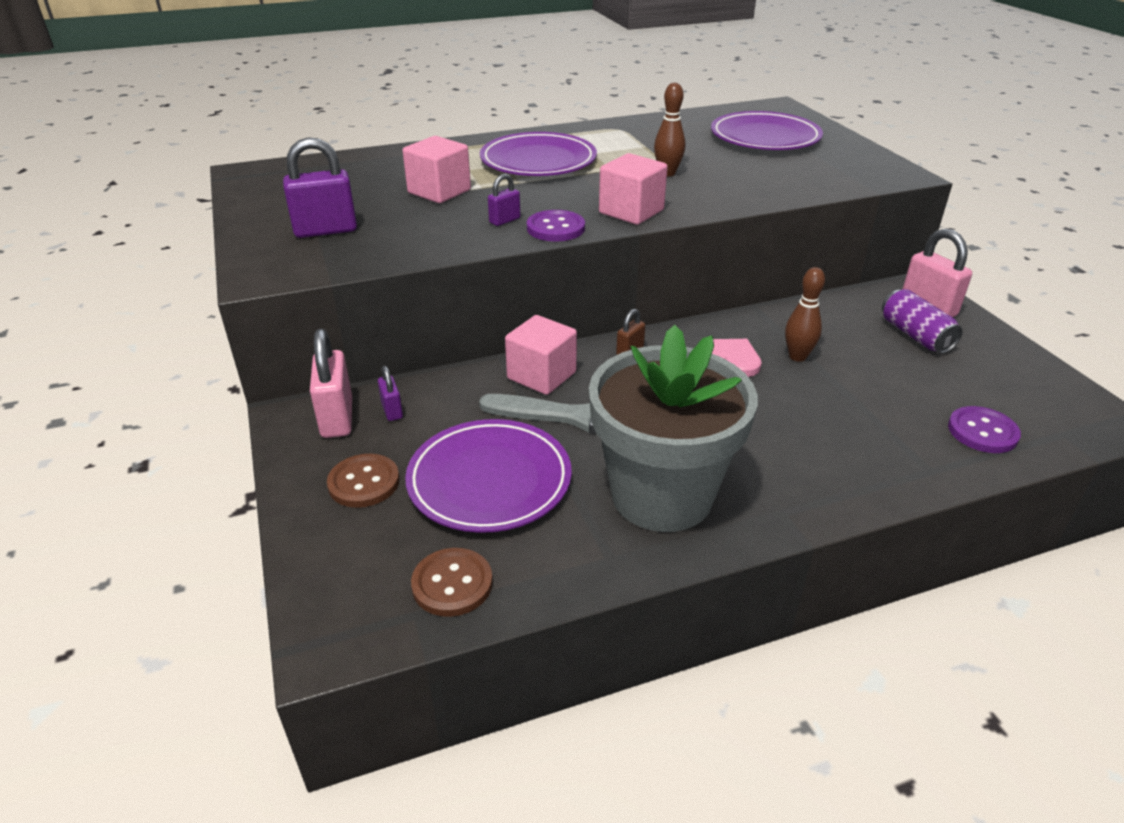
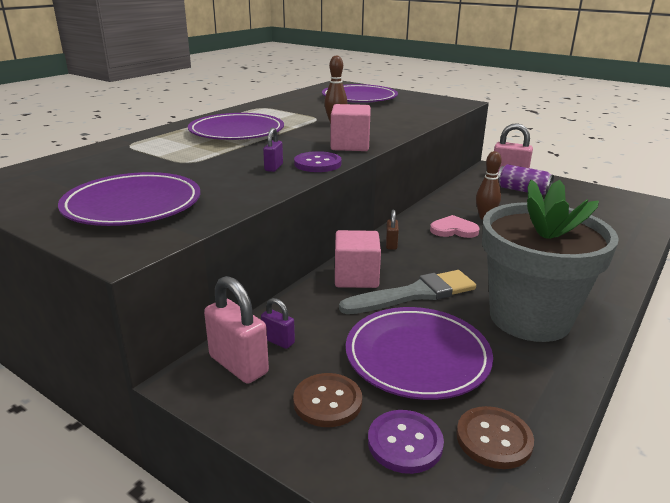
camera: 35 degrees left, 10 degrees down
purple padlock [283,137,357,238] -> purple plate [58,172,201,226]
pink cube [403,136,471,203] -> none
purple button [948,406,1021,453] -> purple button moved to [368,410,444,474]

